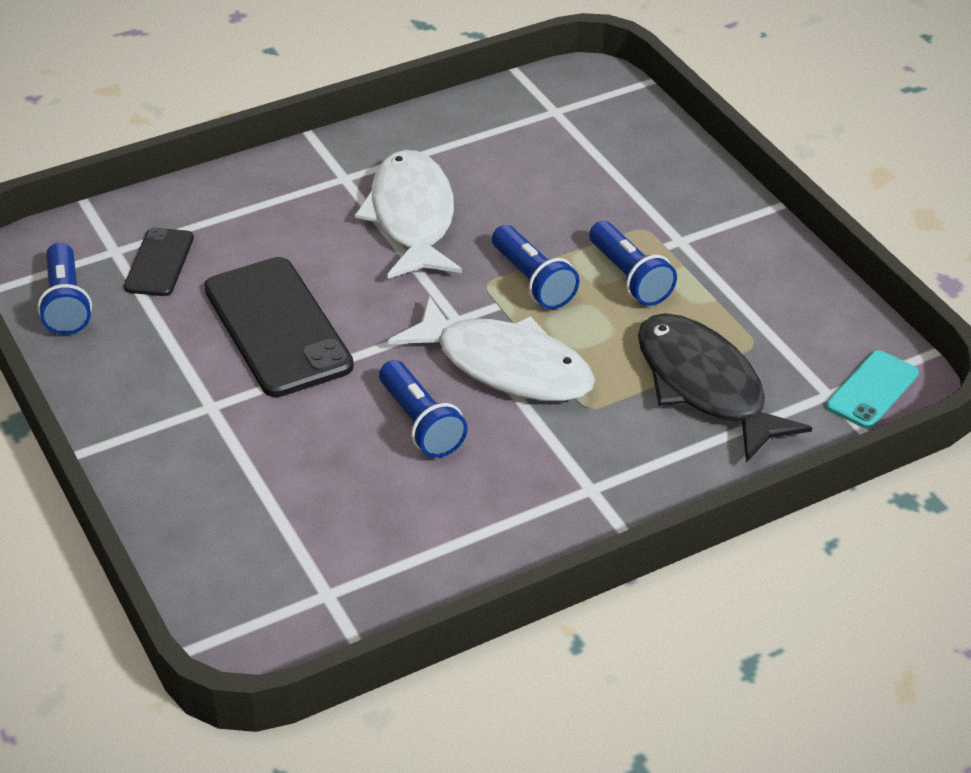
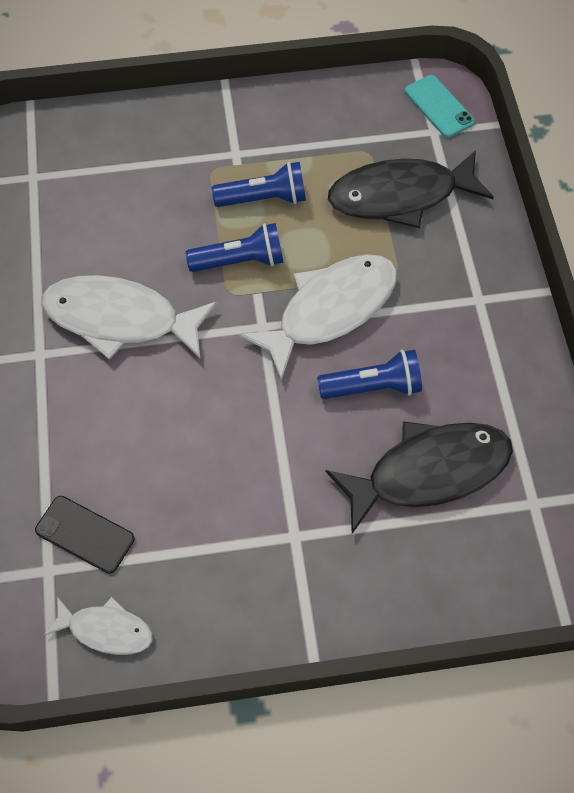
camera: 70 degrees left, 20 degrees up
blue flashlight [37,243,92,335] -> white fish [44,597,153,655]
black phone [204,257,354,397] -> none
none -> black fish [325,421,513,534]

